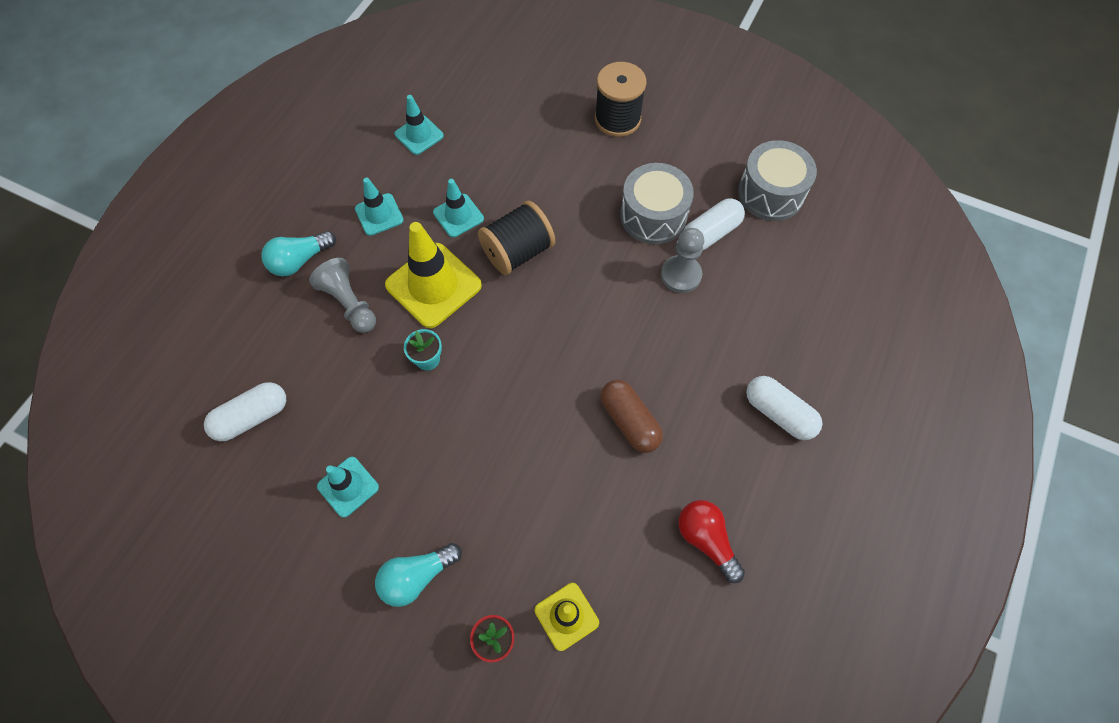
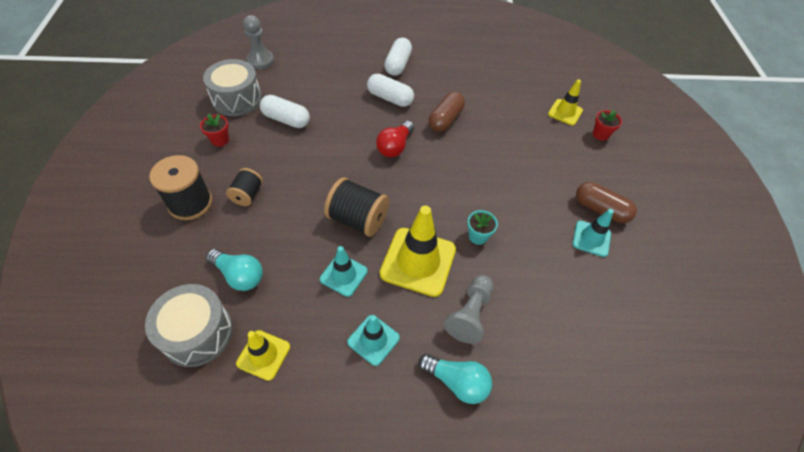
camera: 120 degrees left, 10 degrees down
white capsule [204,382,286,441] -> white capsule moved to [367,74,414,107]
turquoise light bulb [375,543,462,607] -> turquoise light bulb moved to [206,249,263,291]
turquoise traffic cone [395,95,444,155] -> yellow traffic cone [236,330,290,381]
grey drum [620,163,694,244] -> grey drum moved to [145,284,233,367]
grey pawn [661,228,704,293] -> grey pawn moved to [243,15,274,69]
red light bulb [679,500,745,583] -> red light bulb moved to [376,121,414,158]
none -> red flower pot [200,114,229,147]
none -> black spool [226,168,263,206]
none -> brown capsule [576,182,637,223]

